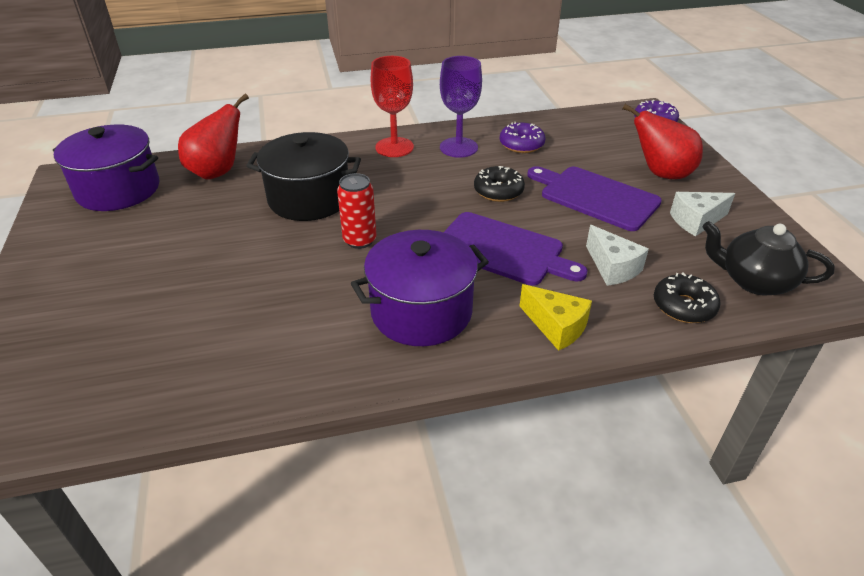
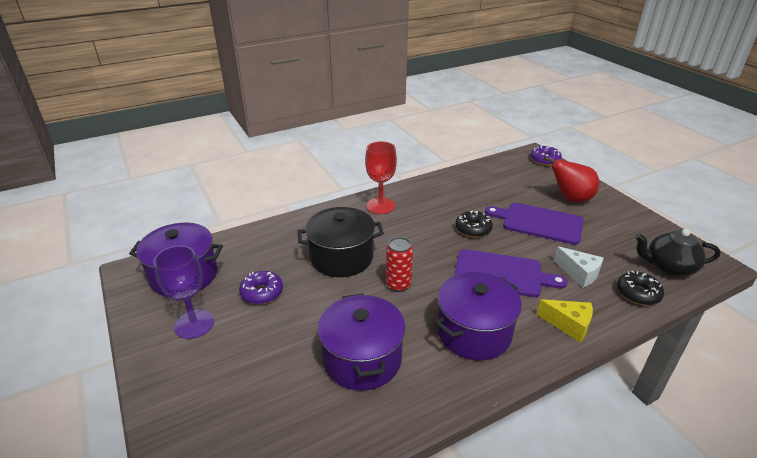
camera: 15 degrees left, 5 degrees down
red pear [178,94,249,180] -> none
purple goblet [440,56,482,158] -> purple goblet moved to [153,245,214,339]
purple donut [500,122,546,153] -> purple donut moved to [239,271,283,304]
white cheese [670,192,735,236] -> none
none -> purple pot [318,293,406,391]

